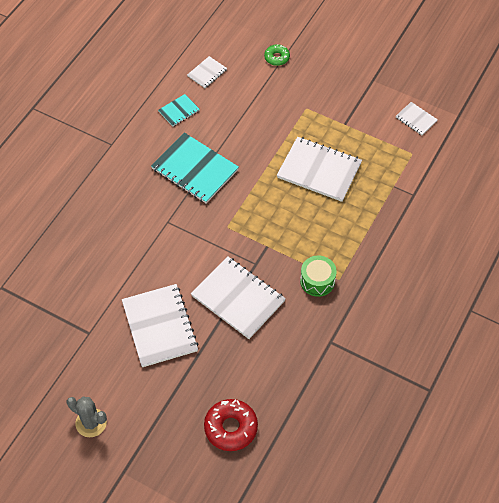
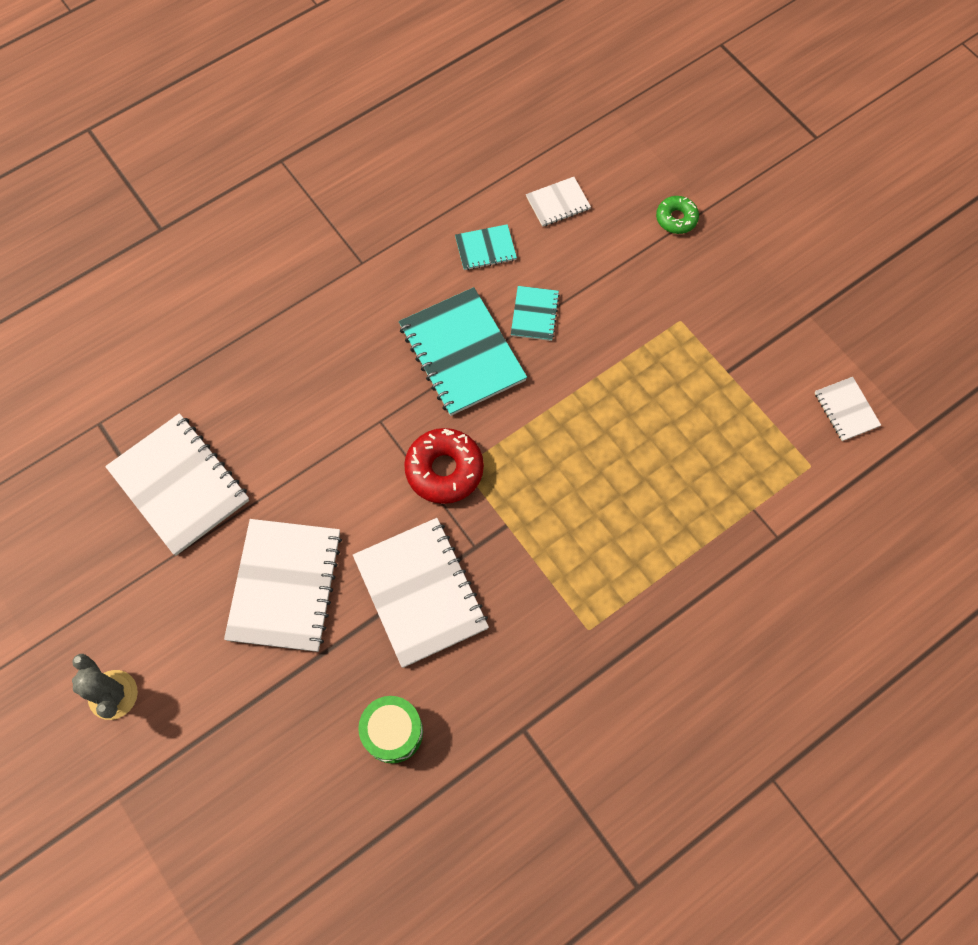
camera: 25 degrees right, 10 degrees up
red donut [204,399,258,451] -> red donut moved to [404,428,484,504]
white notebook [277,137,362,202] -> white notebook moved to [105,413,249,556]
green drum [300,255,337,297] -> green drum moved to [358,696,423,763]
none -> turquoise notebook [511,286,560,341]

